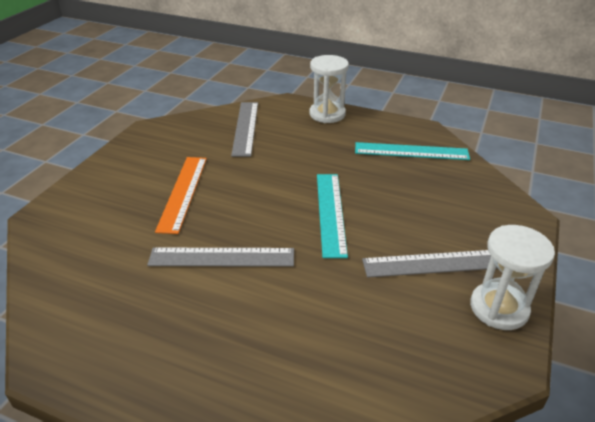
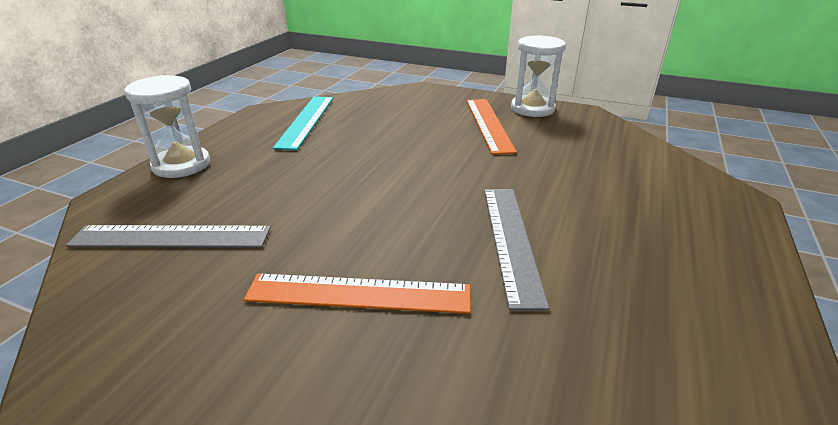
camera: 90 degrees left, 5 degrees down
turquoise ruler [317,174,348,258] -> none
grey ruler [362,250,498,278] -> orange ruler [466,99,517,155]

